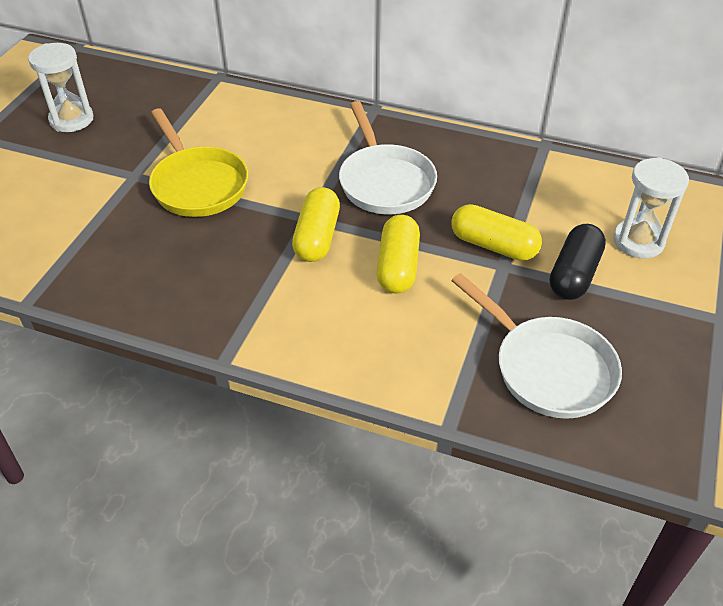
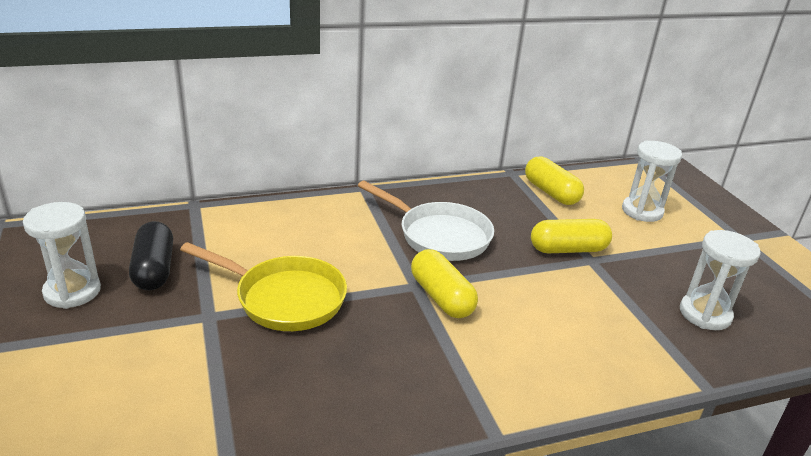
camera: 40 degrees left, 15 degrees down
yellow capsule [377,215,420,293] -> yellow capsule moved to [525,157,584,205]
white pan [452,273,622,419] -> white hourglass [680,230,761,330]
black capsule [550,224,606,300] -> black capsule moved to [129,221,173,290]

